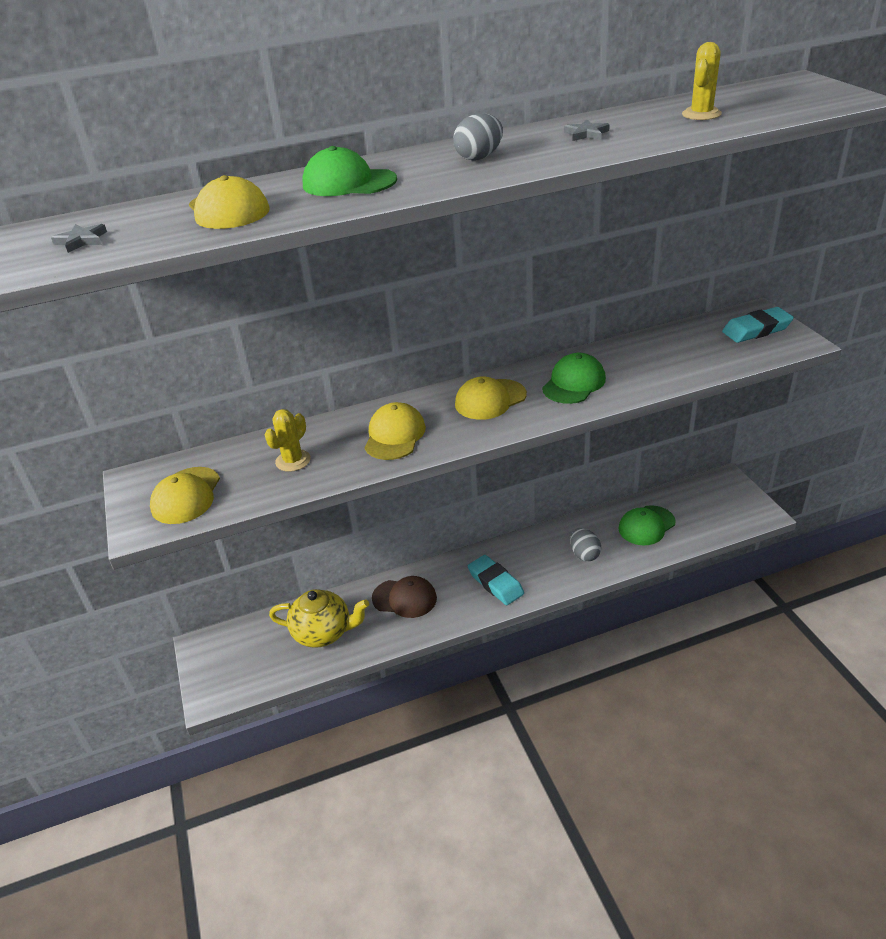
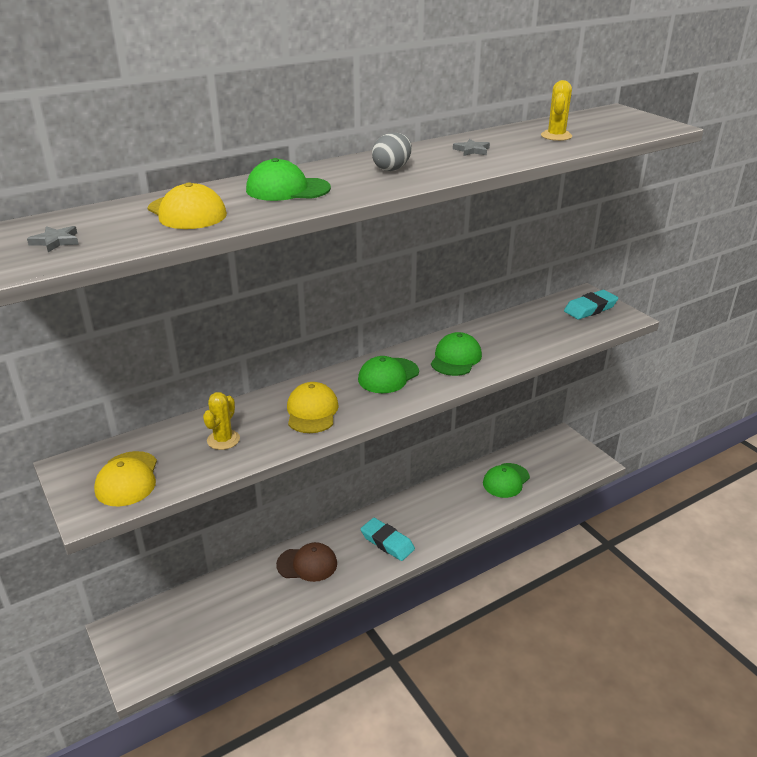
camera: 15 degrees left, 5 degrees down
yellow teapot [269,589,369,648] -> none
yellow cap [455,376,527,420] -> green cap [358,356,419,393]
grey egg [570,528,601,561] -> none

